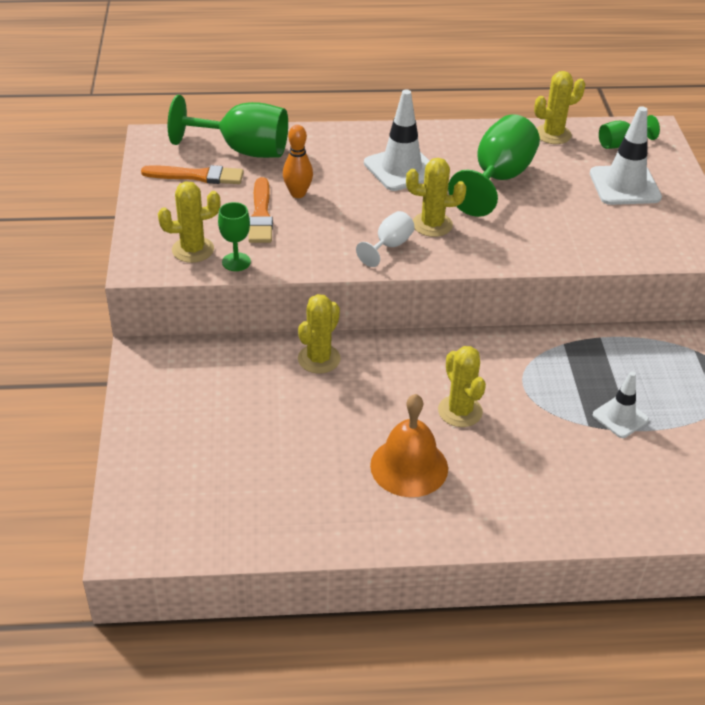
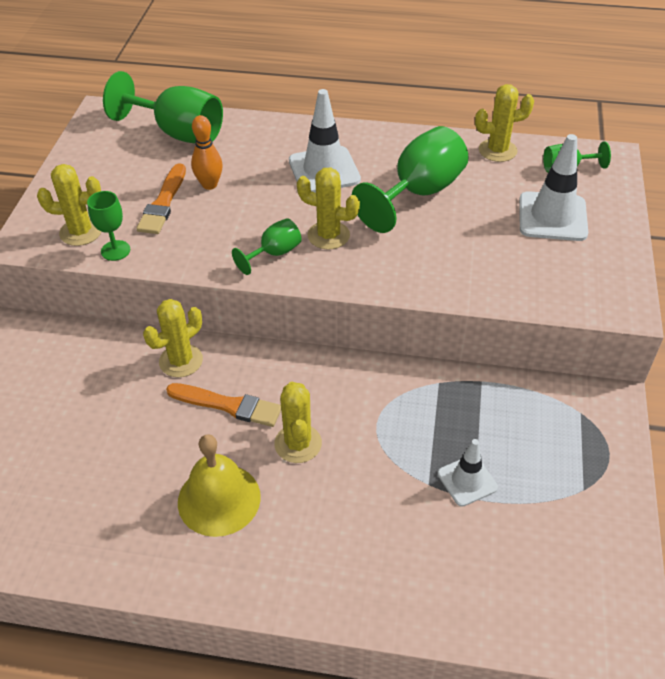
camera: 15 degrees right, 5 degrees up
orange brush [141,165,244,184] -> orange brush moved to [166,383,281,427]
white goblet [356,211,415,267] -> green goblet [232,218,302,275]
orange bell [370,394,448,497] -> yellow bell [178,434,261,537]

